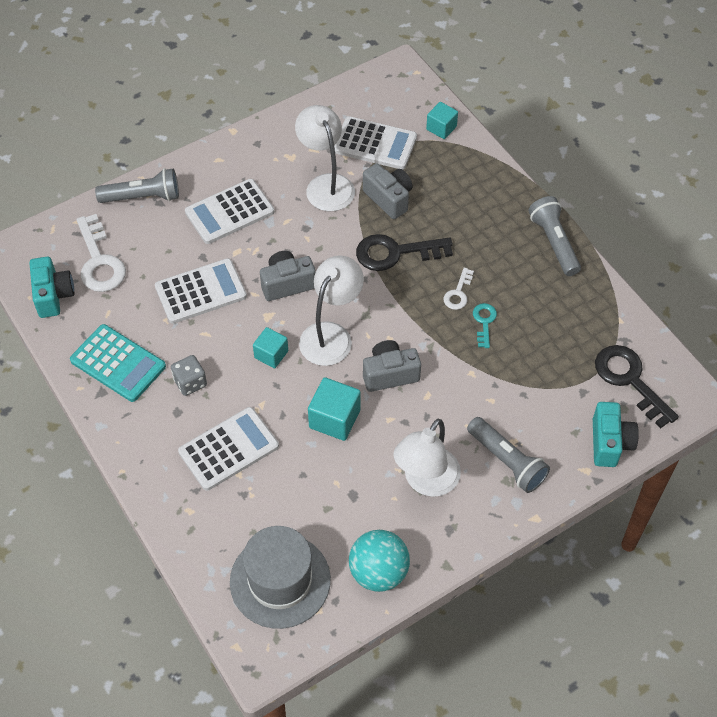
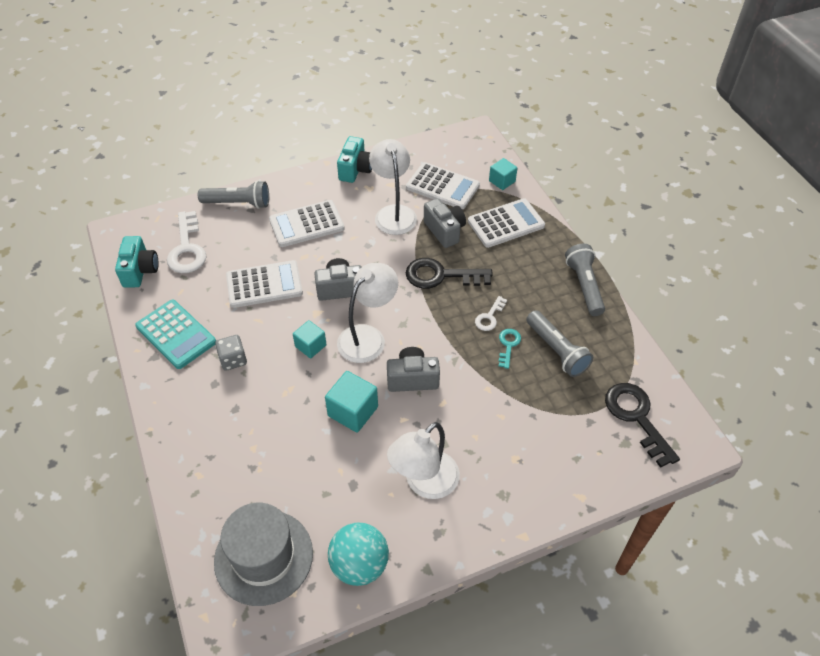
camera: 10 degrees right, 5 degrees down
white calculator [178,407,279,491] -> white calculator moved to [468,198,545,248]
grey flashlight [467,417,550,493] -> grey flashlight moved to [526,310,593,377]
turquoise camera [593,402,639,467] -> turquoise camera moved to [337,136,372,183]

